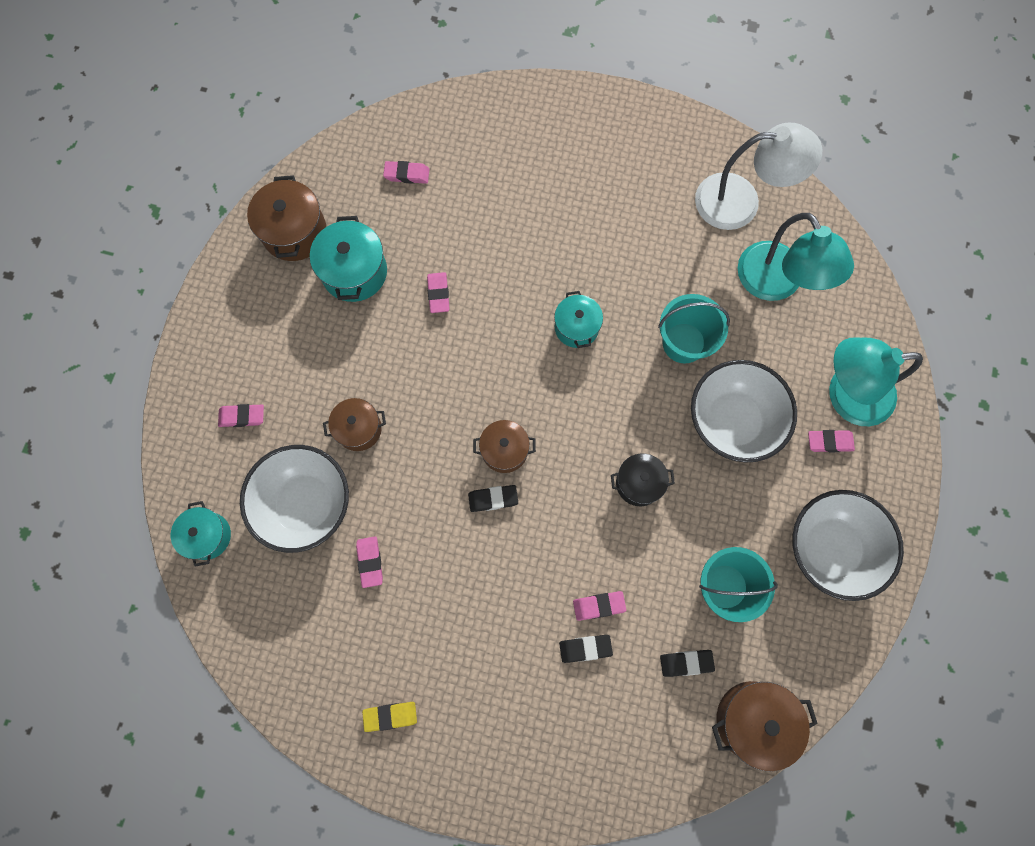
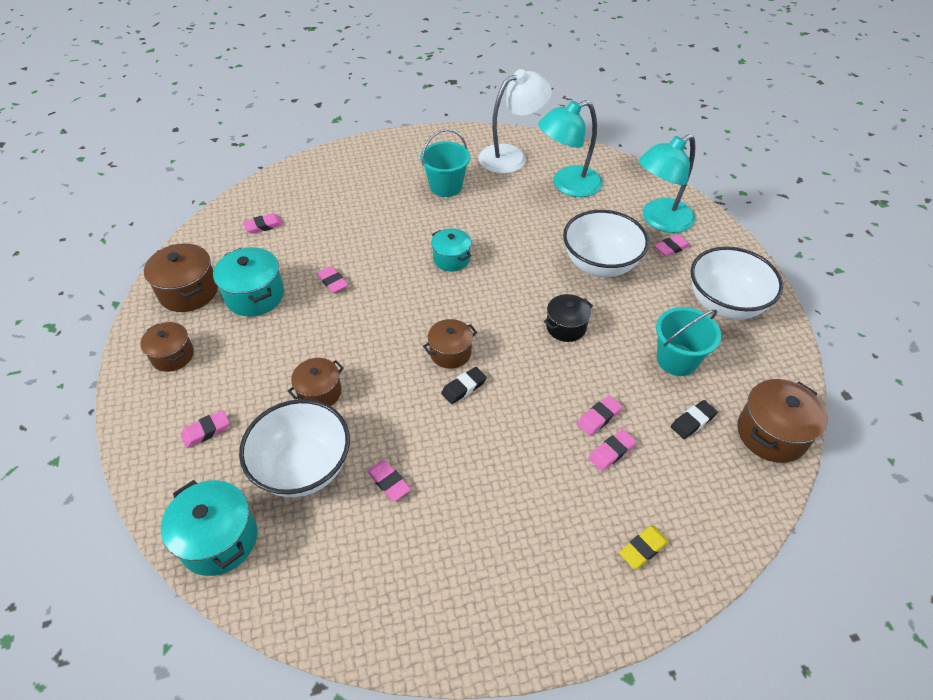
camera: 30 degrees left, 25 degrees down
turquoise pot [171,501,231,567] -> turquoise pot [161,480,257,576], size x1.51
yellow eraser [362,702,417,732] -> yellow eraser moved to [619,526,669,569]
black eraser [559,635,613,663] -> pink eraser [588,429,636,471]
turquoise bucket [658,294,730,364] -> turquoise bucket moved to [420,129,470,197]
turquoise lamp [738,213,854,301] -> turquoise lamp turned 120 degrees clockwise [538,100,603,197]
none -> brown pot [140,322,194,372]

